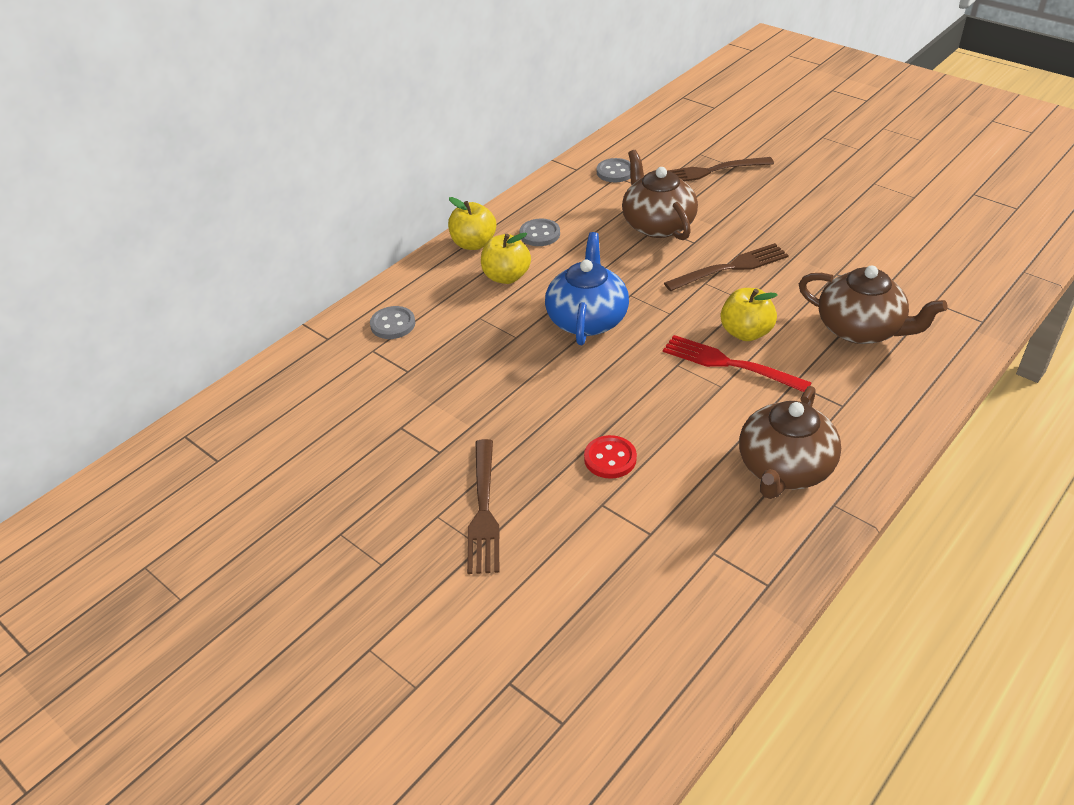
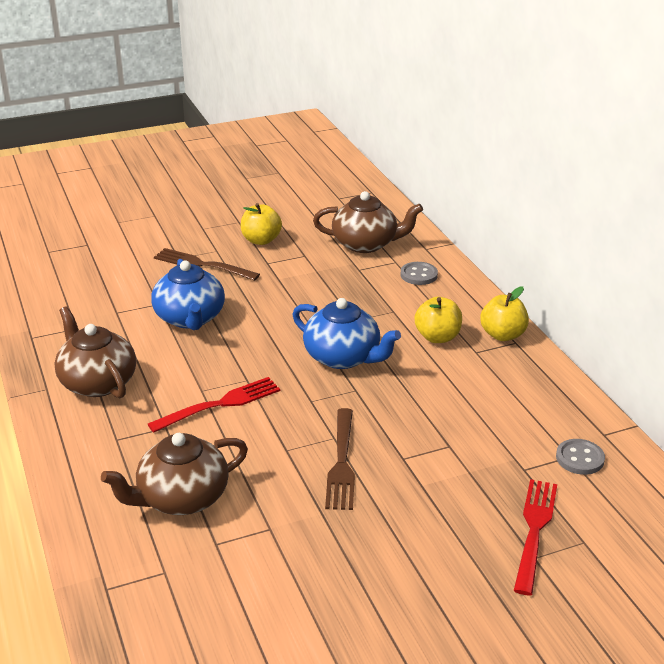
camera: 115 degrees right, 10 degrees down
grey button [520,218,560,246] -> none
red button [584,435,637,479] -> blue teapot [151,259,225,330]
brown teapot [622,150,698,240] -> brown teapot moved to [313,191,423,253]
brown fork [667,157,774,182] -> red fork [514,479,557,596]
yellow apple [720,288,778,341] -> yellow apple moved to [241,203,282,245]

